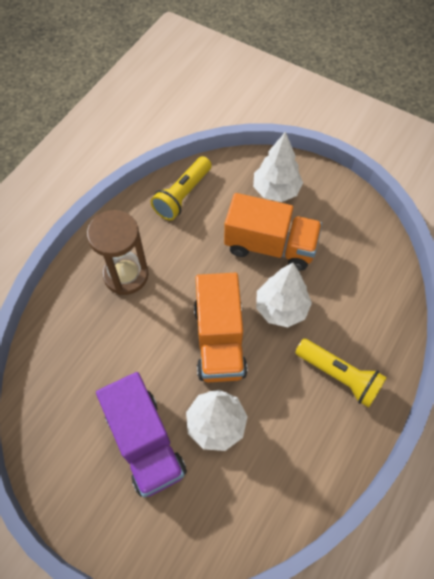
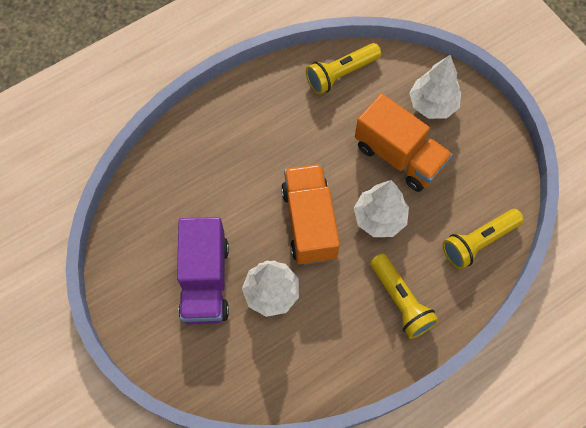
camera: 25 degrees right, 5 degrees up
brown hourglass [87,210,149,295] -> none
orange truck [194,273,248,382] -> orange truck turned 150 degrees clockwise [281,164,340,265]
none -> yellow flashlight [442,209,524,269]

